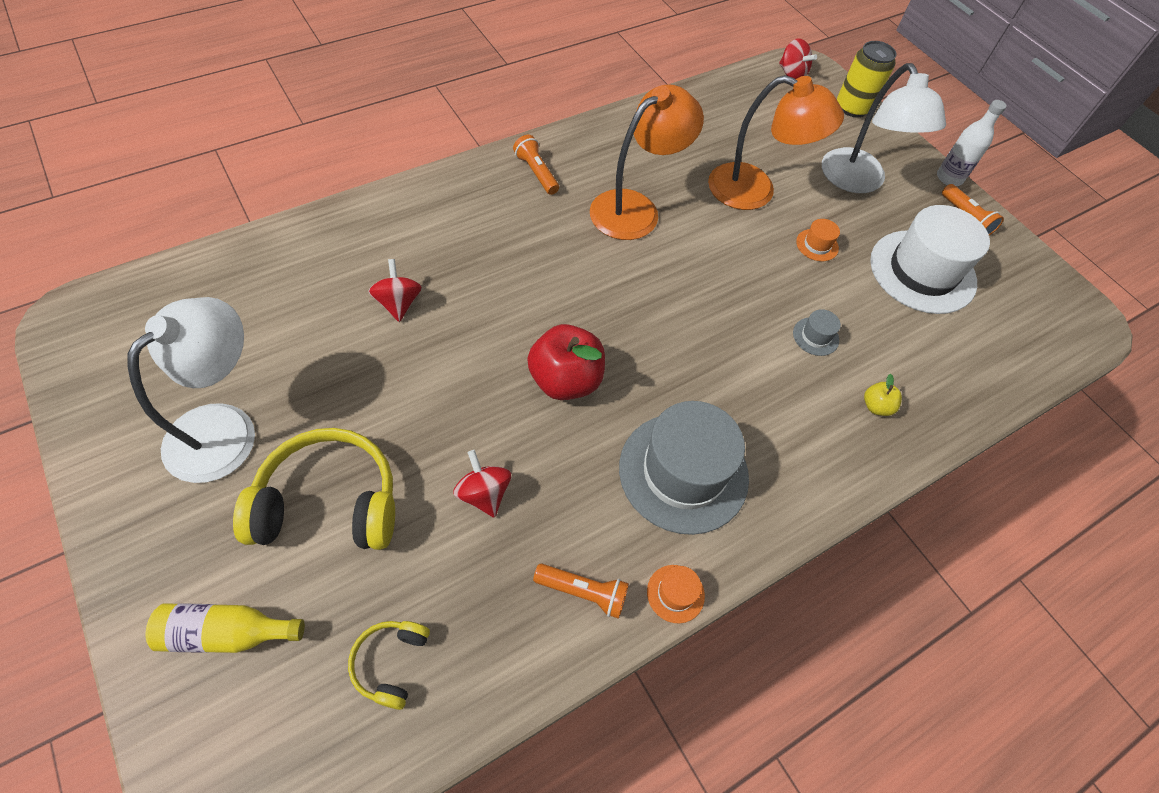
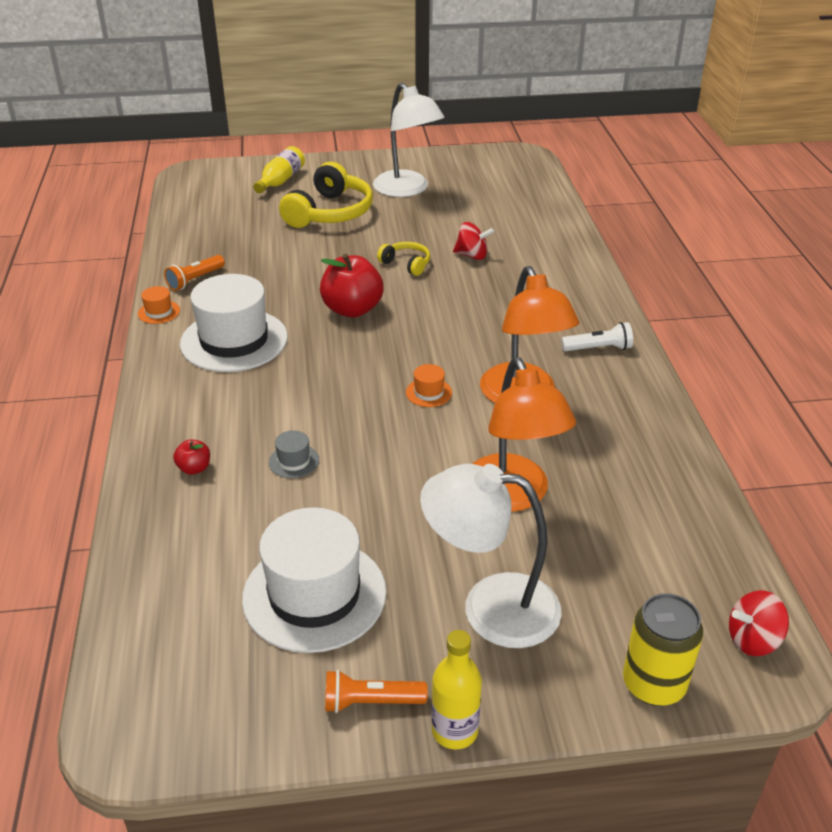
camera: 120 degrees right, 20 degrees down
yellow headphones [348,621,430,710] -> yellow headphones moved to [377,242,430,276]
red spinning top [453,450,511,518] -> none
orange flashlight [513,135,559,195] -> white flashlight [561,322,633,351]
grey hat [619,401,749,535] -> white hat [180,274,288,372]
orange lamp [708,75,844,210] -> orange lamp turned 60 degrees counterclockwise [472,357,576,512]
orange hat [796,219,840,261] -> orange hat moved to [406,364,452,407]
yellow apple [864,374,902,416] -> red apple [173,439,210,475]
white bottle [937,100,1007,186] -> yellow bottle [431,630,482,750]

